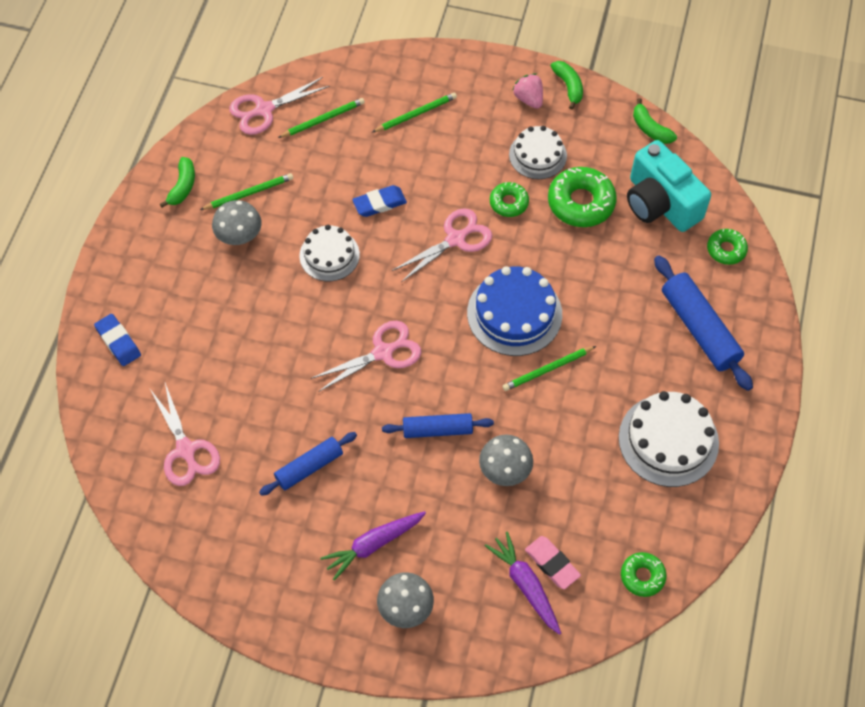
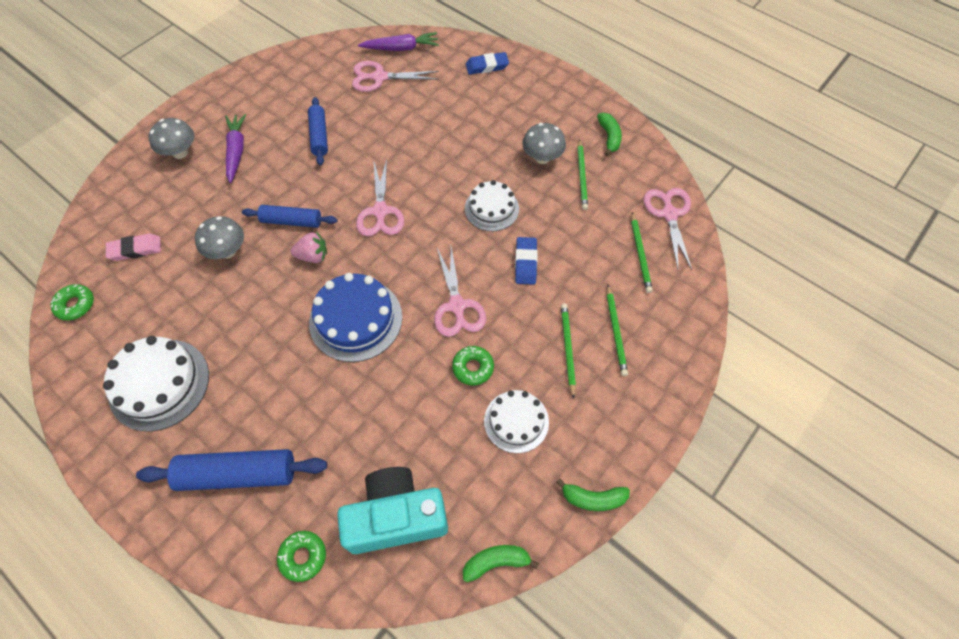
camera: 115 degrees right, 0 degrees up
green banana [160,157,195,208] -> green banana turned 135 degrees counterclockwise [597,113,622,156]
blue rolling pin [382,413,494,438] -> blue rolling pin turned 75 degrees clockwise [242,205,337,228]
purple carrot [485,532,561,635] -> purple carrot moved to [358,32,439,51]
green pencil [503,346,596,391] -> green pencil moved to [561,303,576,399]
pink strawberry [512,73,543,109] -> pink strawberry moved to [291,231,327,263]
green donut [548,167,617,227] -> none

